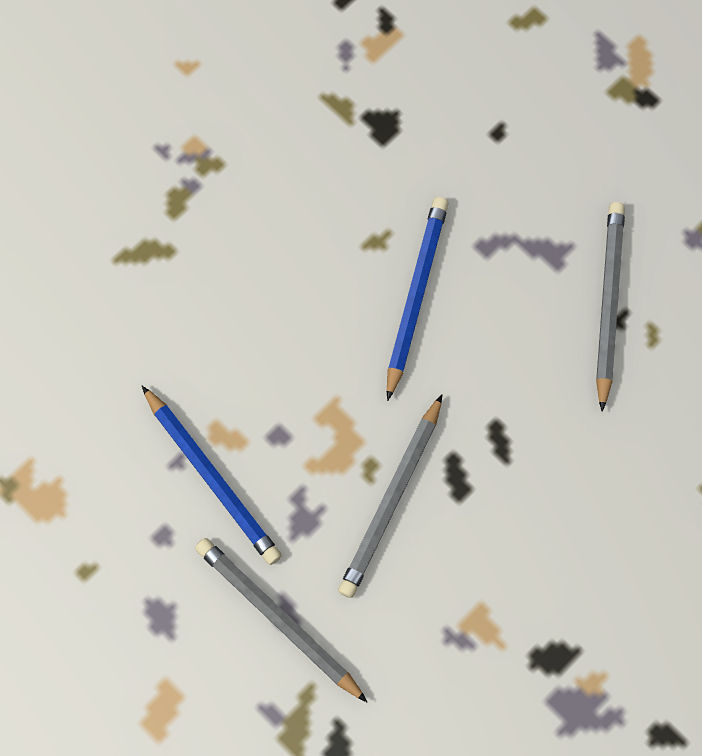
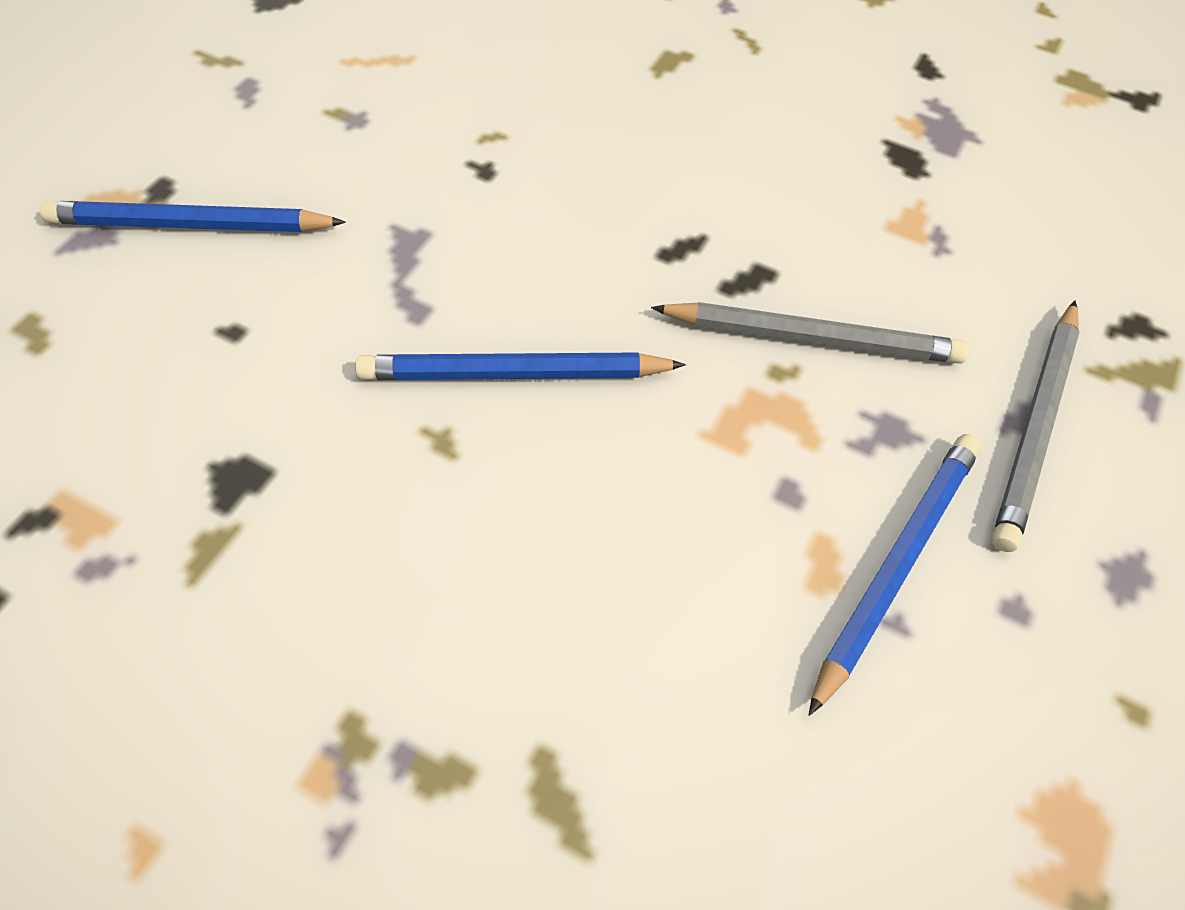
camera: 110 degrees left, 15 degrees down
grey pencil [596,202,625,412] -> none
none -> blue pencil [40,201,346,232]

